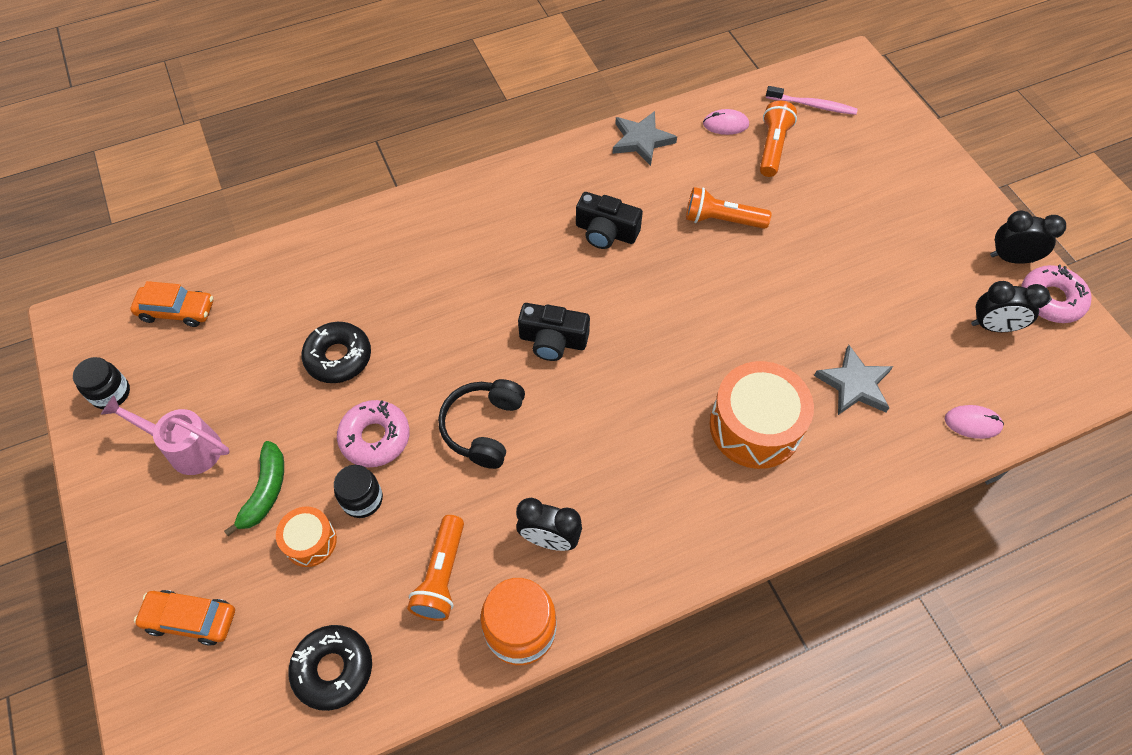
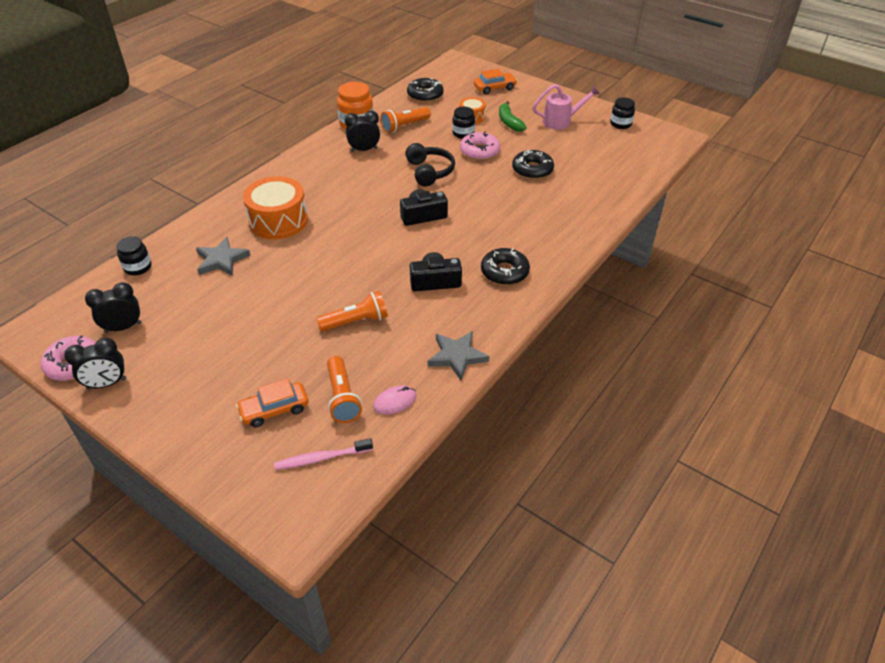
camera: 150 degrees right, 15 degrees down
orange car [130,281,213,327] -> orange car moved to [236,379,309,427]
orange flashlight [407,515,464,621] -> orange flashlight turned 105 degrees counterclockwise [380,107,431,133]
pink mouse [945,405,1004,439] -> black jar [116,236,151,276]
none -> black donut [481,248,530,285]

